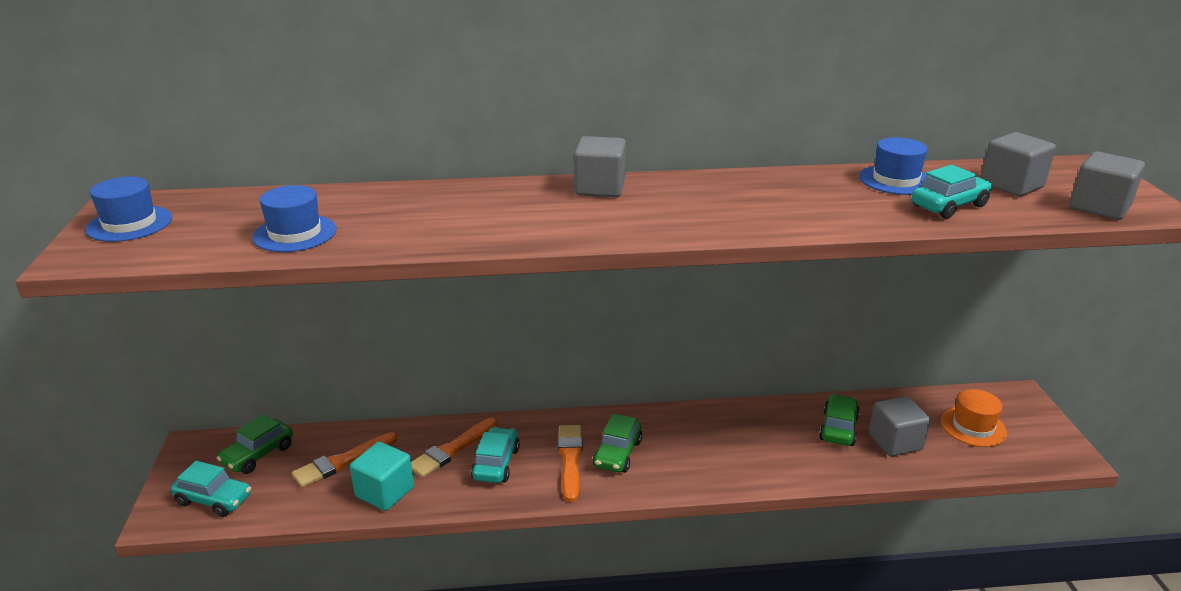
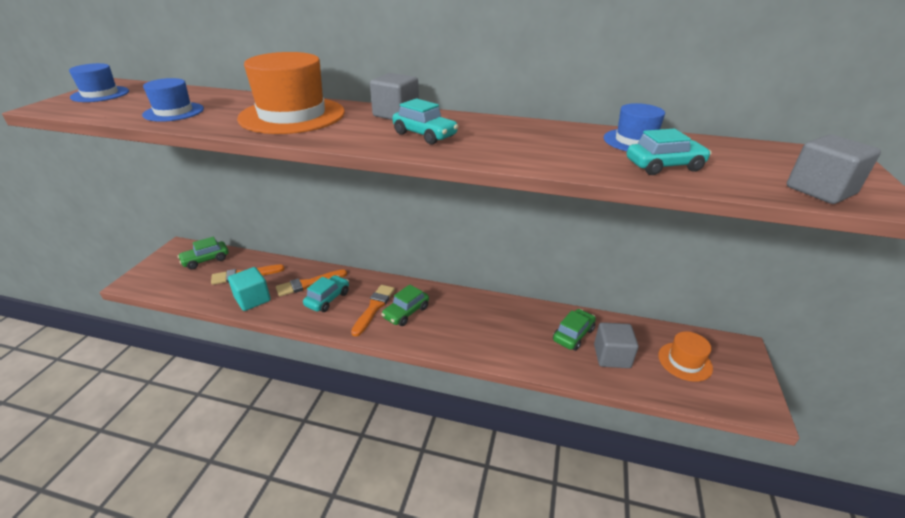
camera: 20 degrees right, 5 degrees up
turquoise car [171,461,251,517] -> turquoise car moved to [392,98,459,145]
grey cube [981,132,1056,196] -> none
none -> orange hat [237,52,345,134]

